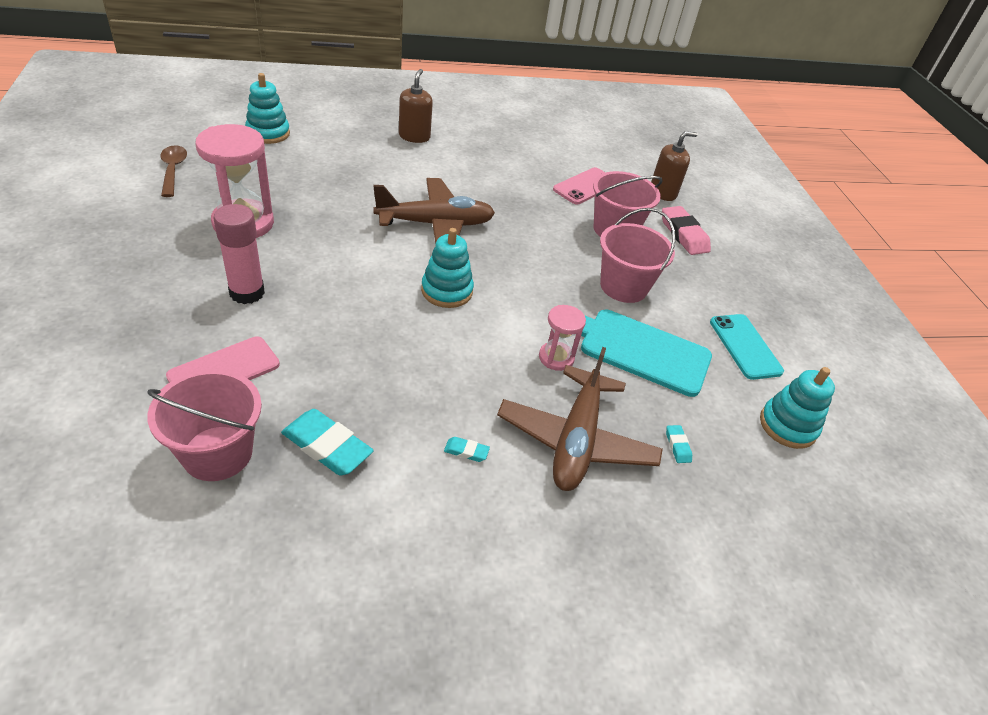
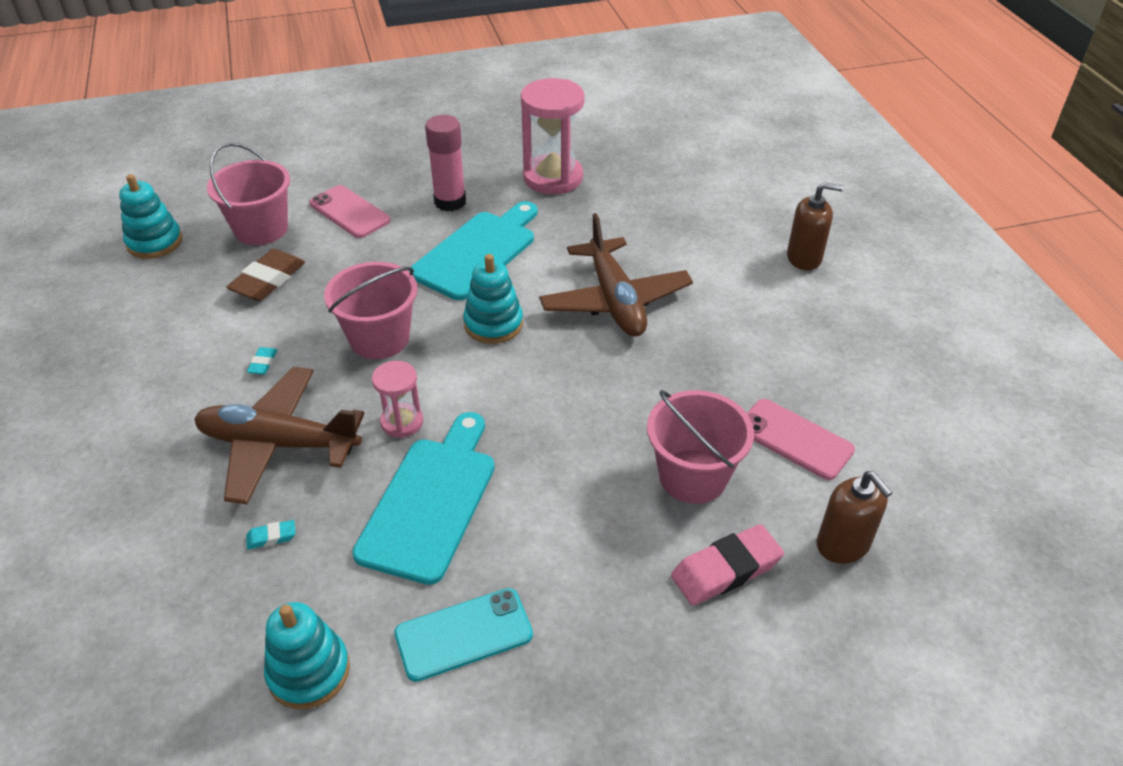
camera: 90 degrees right, 0 degrees up
brown spoon [160,145,187,197] -> none
turquoise stacking toy [245,73,290,144] -> turquoise stacking toy moved to [119,174,182,259]
turquoise eraser [281,409,373,476] -> brown eraser [226,249,305,301]
pink bucket [600,208,676,303] -> pink bucket moved to [324,262,418,359]
none -> turquoise cutting board [409,201,538,300]

